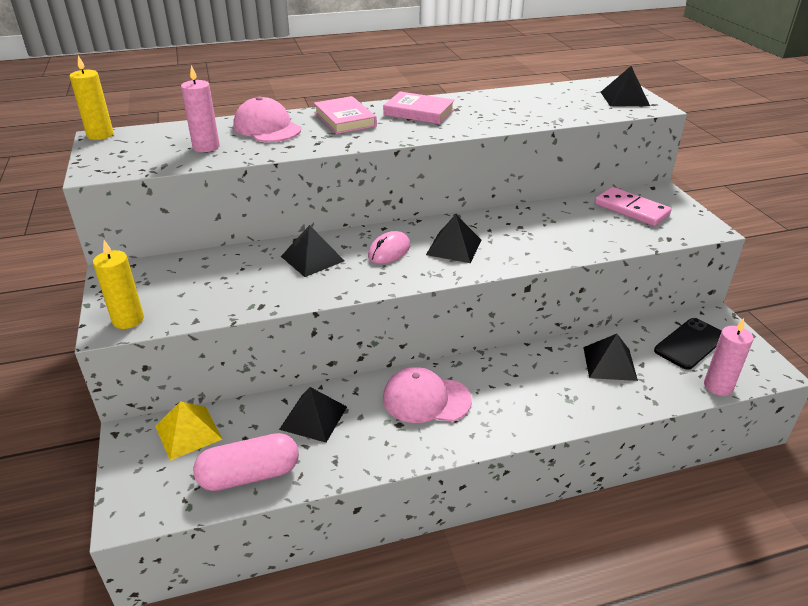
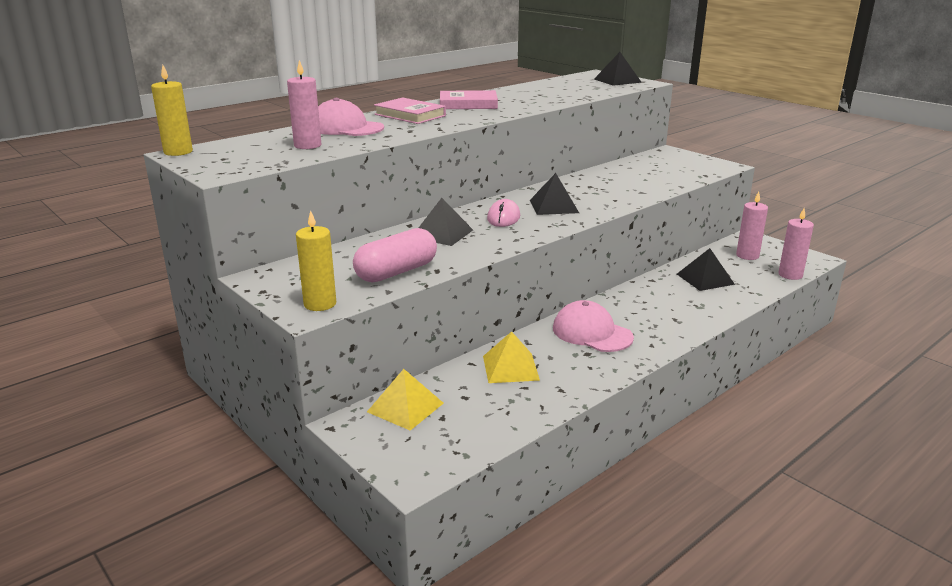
camera: 25 degrees left, 10 degrees down
pink capsule [193,433,299,491] -> pink capsule moved to [353,228,437,282]
black pyramid [279,387,347,443] -> yellow pyramid [483,331,540,383]
pink cap [383,367,472,423] -> pink cap turned 60 degrees clockwise [553,300,634,352]
pink domino [595,187,672,226] -> none
black phone [654,318,722,370] -> pink candle [736,192,768,260]

